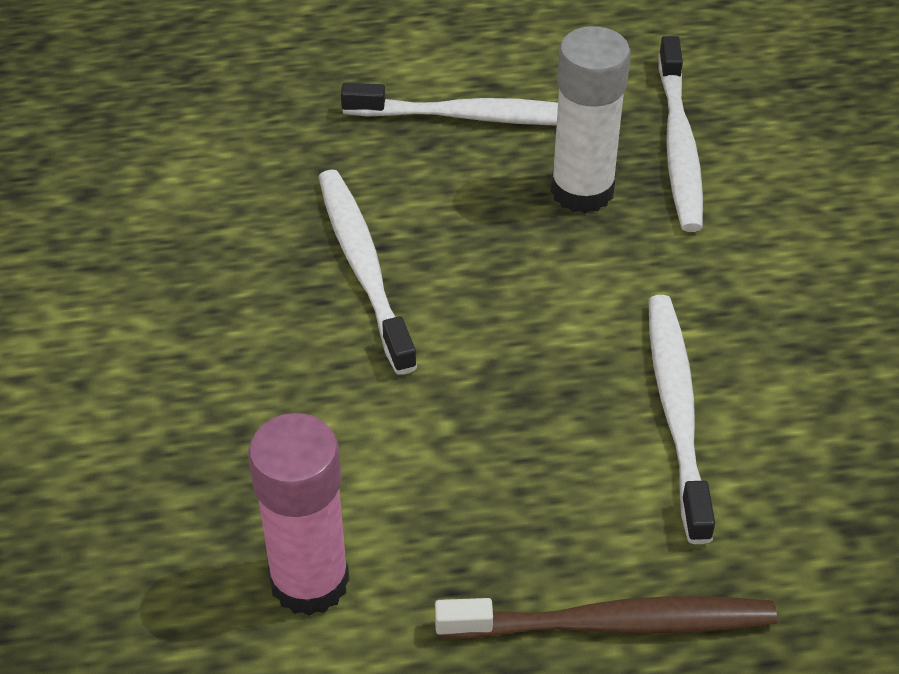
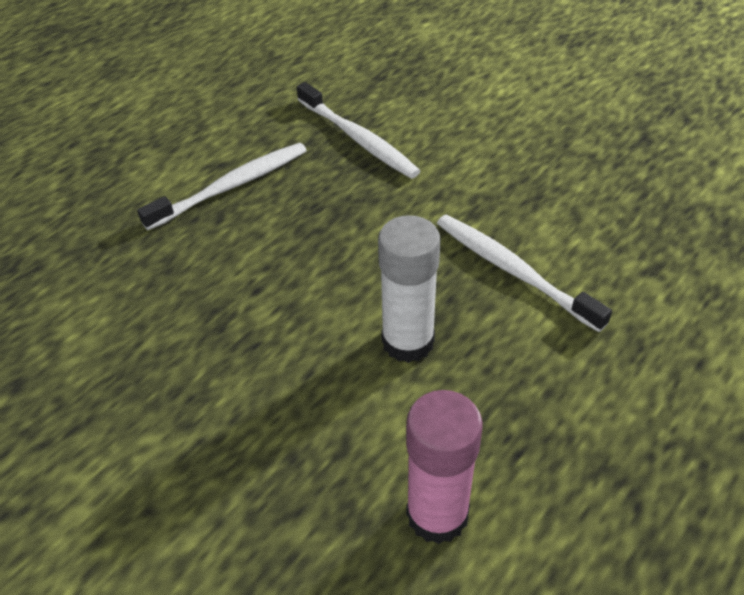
camera: 40 degrees left, 0 degrees up
white toothbrush [319,169,417,375] -> none
brown toothbrush [435,596,777,639] -> none
white glue stick [551,26,630,213] -> white glue stick moved to [378,215,441,363]

